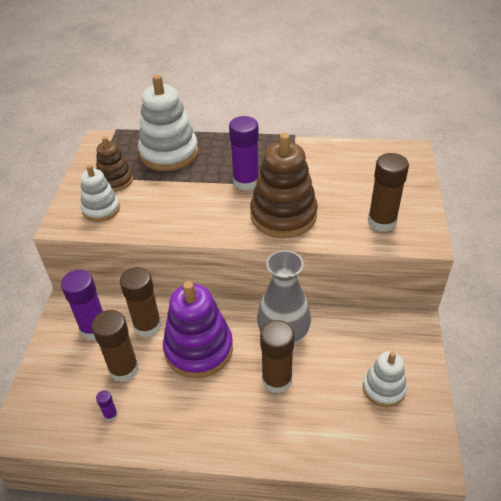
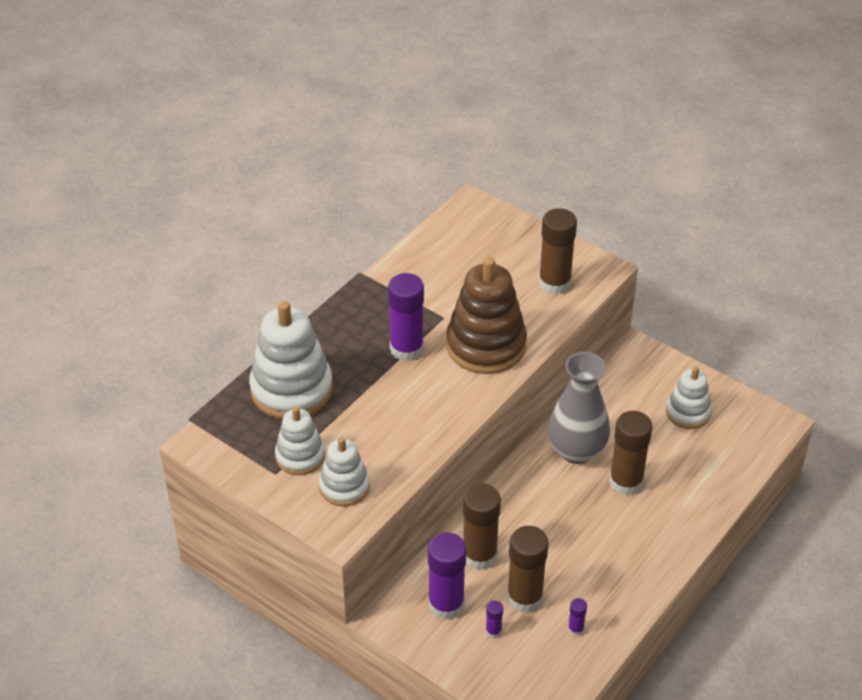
camera: 60 degrees left, 0 degrees up
brown stacking toy [96,137,133,192] -> white stacking toy [275,407,325,475]
purple stacking toy [163,281,233,378] -> none
none -> purple glue stick [486,601,503,638]

